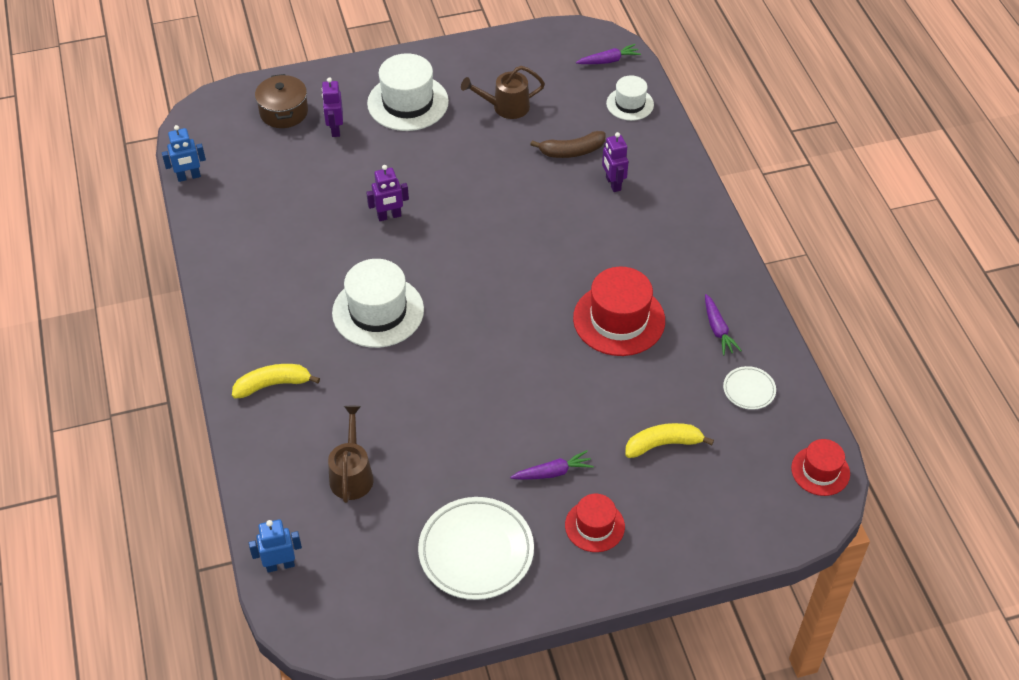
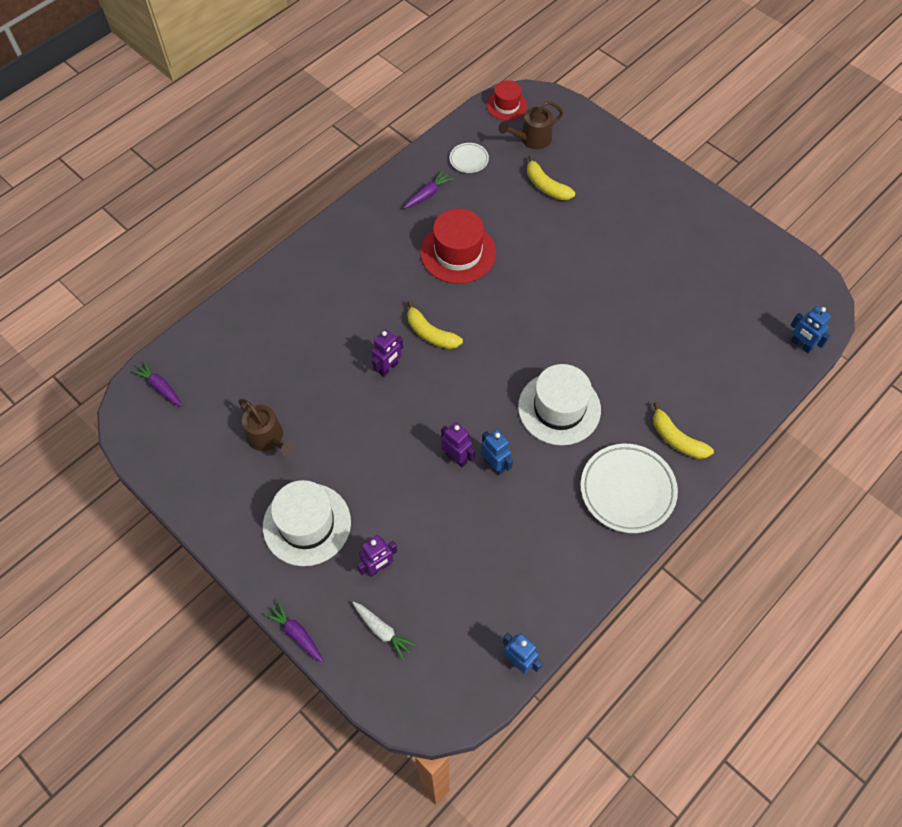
camera: 120 degrees left, 10 degrees up
brown pot [255,74,308,128] -> white carrot [352,602,416,660]
brown watering can [328,406,374,503] -> brown watering can moved to [498,101,563,149]
white plate [418,497,534,600] -> white plate moved to [581,444,678,533]
purple carrot [510,450,594,480] -> purple carrot moved to [264,601,323,662]
brown banana [530,131,606,158] -> none
red hat [565,494,625,552] -> none
purple robot [602,132,629,192] -> purple robot moved to [372,329,403,377]
white hat [606,75,654,121] -> none
none -> yellow banana [407,301,463,349]
none -> blue robot [481,429,513,475]

